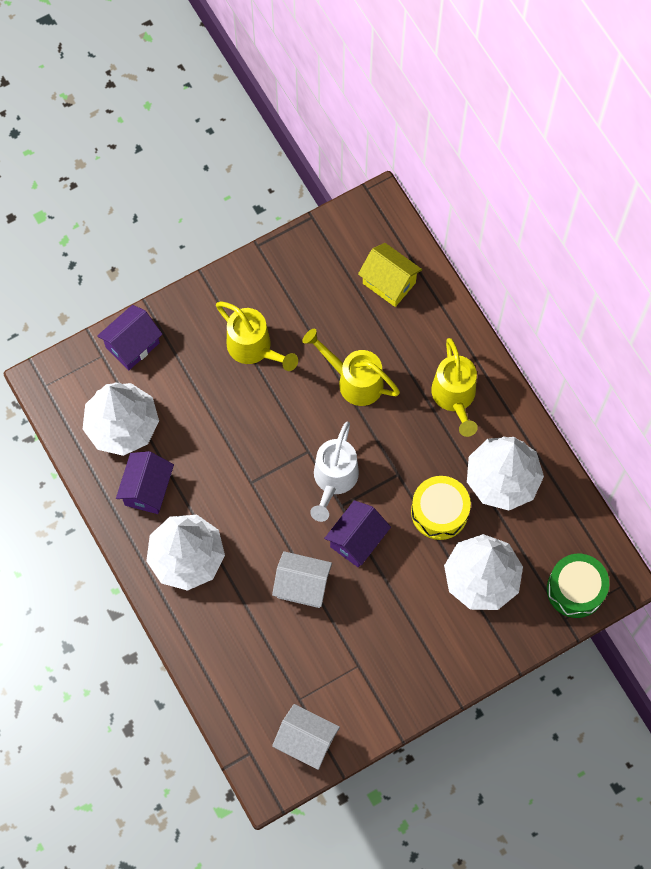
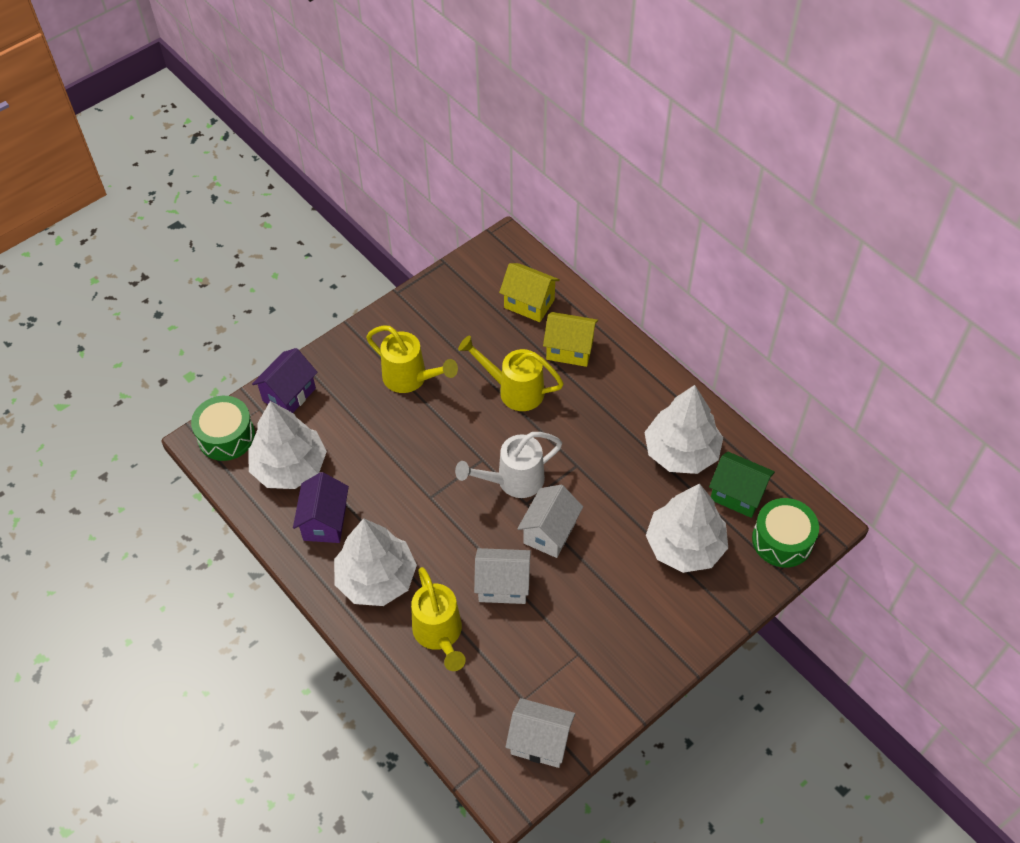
camera: 10 degrees left, 15 degrees down
white watering can [310,422,359,522] -> white watering can turned 60 degrees clockwise [455,432,562,498]
purple house [324,500,391,567] -> white house [517,485,583,558]
yellow drum [411,476,471,540] -> none
yellow watering can [431,338,478,437] -> yellow watering can moved to [411,567,466,671]
none -> green drum [191,396,255,461]
none -> yellow house [543,312,598,367]
none -> green house [709,451,775,518]

